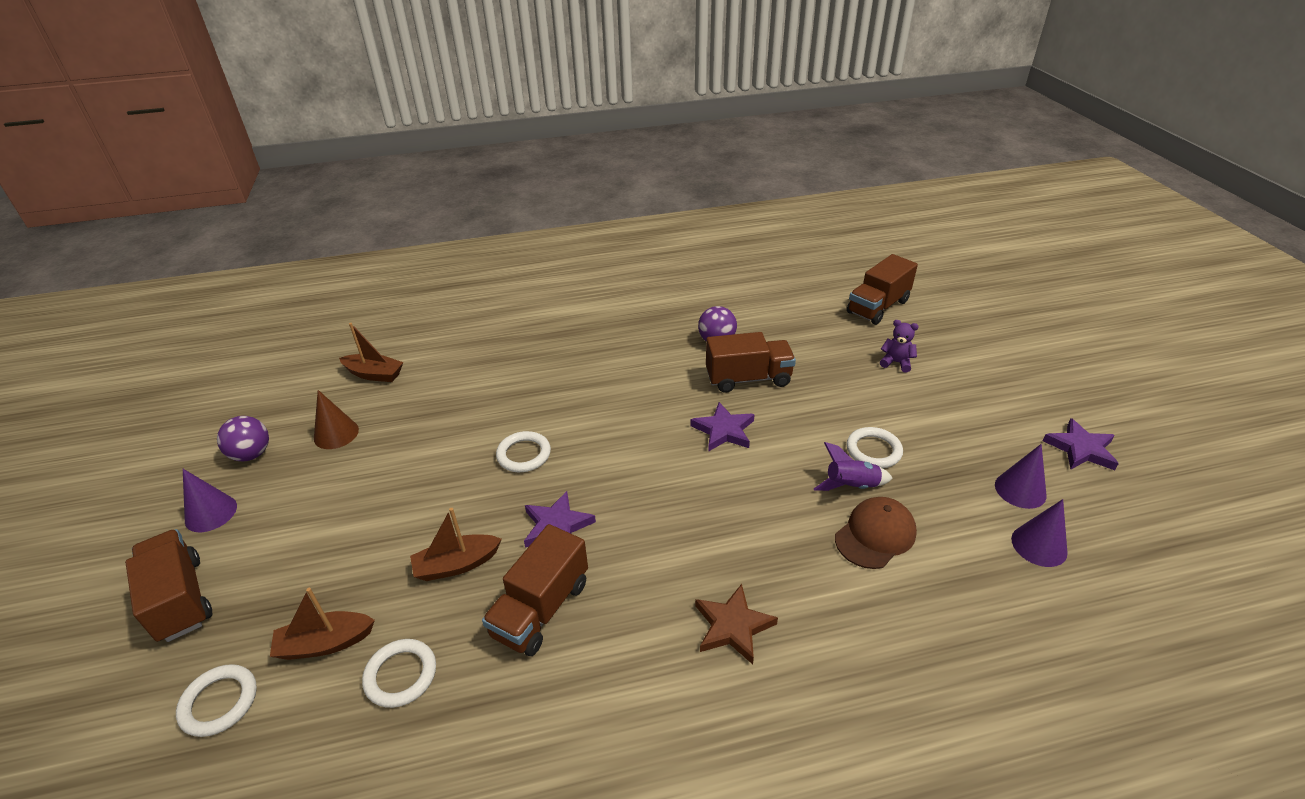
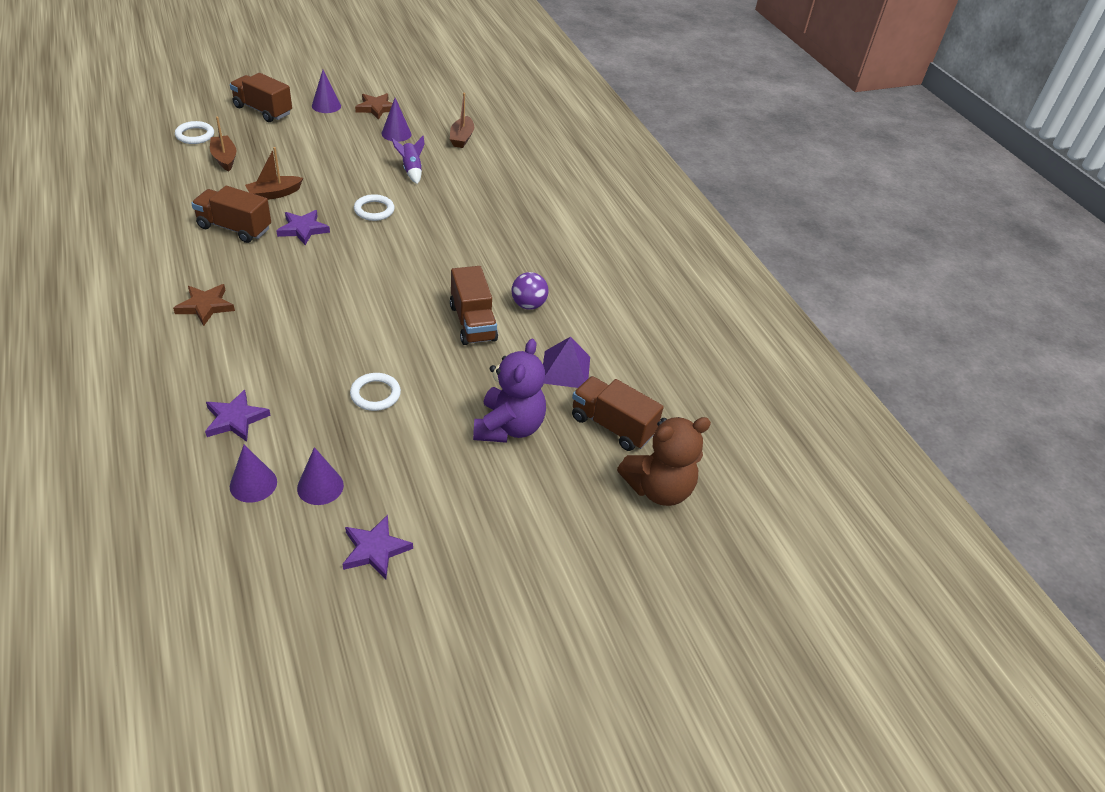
camera: 75 degrees right, 5 degrees up
brown truck [125,529,212,642] -> brown truck turned 105 degrees counterclockwise [230,73,292,122]
purple ball [217,416,269,461] -> brown star [355,93,393,120]
brown cone [314,390,359,449] -> purple cone [382,98,411,142]
white ring [362,639,436,708] -> none
brown boat [410,508,502,581] -> brown boat turned 90 degrees counterclockwise [245,147,303,200]
purple star [691,402,755,452] -> purple star moved to [205,390,271,442]
purple rocket [814,442,893,491] -> purple rocket moved to [391,136,425,184]
brown cap [835,497,917,569] -> none
purple teddy bear [880,320,919,373] -> purple teddy bear [473,339,546,443], size x2.12
none -> purple pyramid [543,337,590,388]
none -> brown teddy bear [617,417,711,506]

